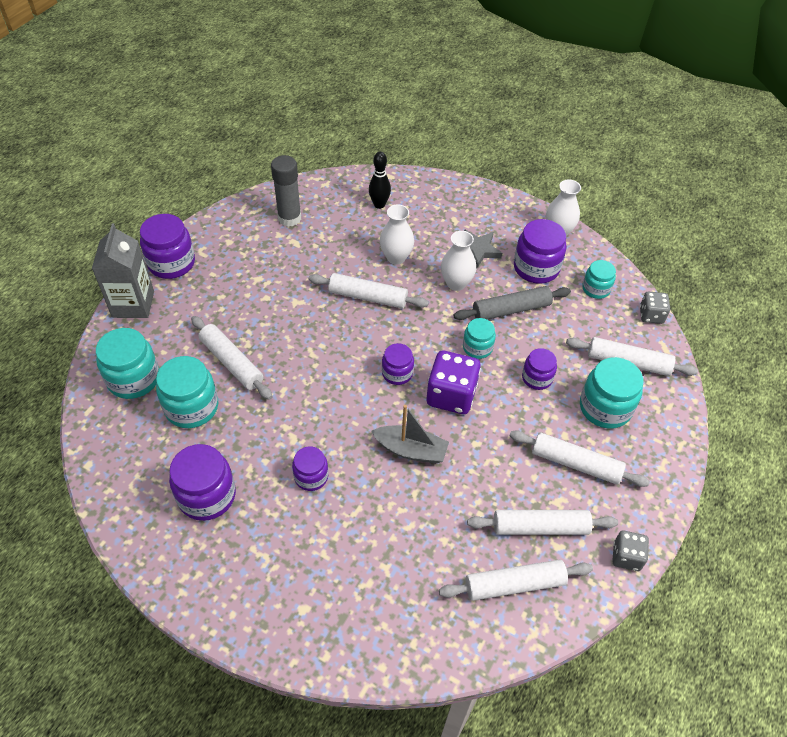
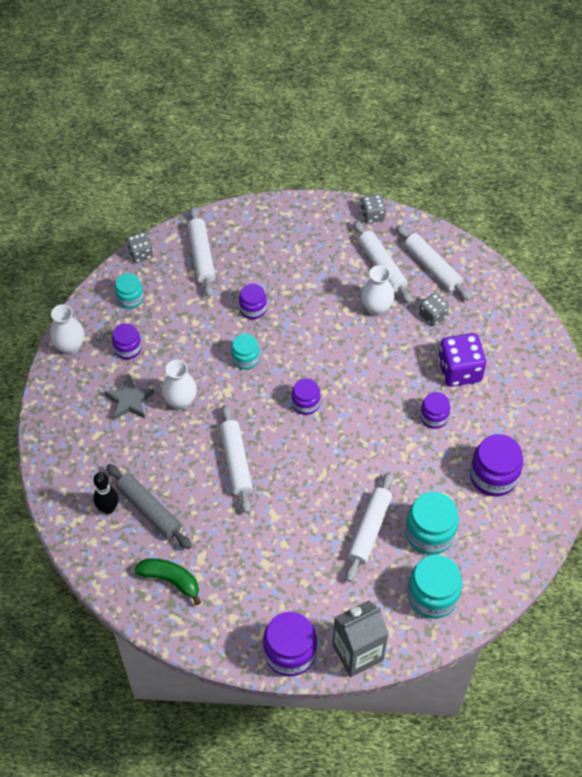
camera: 115 degrees left, 5 degrees up
grey glue stick [271,155,301,227] -> green banana [134,558,201,605]
grey boat [371,405,449,464] -> none
white vase [380,204,414,265] -> white vase moved to [361,265,394,316]
purple dice [427,351,481,414] -> purple dice moved to [438,333,486,387]
grey rolling pin [453,286,571,320] -> grey rolling pin moved to [106,464,192,549]
white rolling pin [509,431,650,487] -> none
purple jar [514,219,567,284] -> purple jar [112,323,142,359], size x0.60
turquoise jar [580,357,644,429] -> none
none -> grey dice [419,293,449,326]

